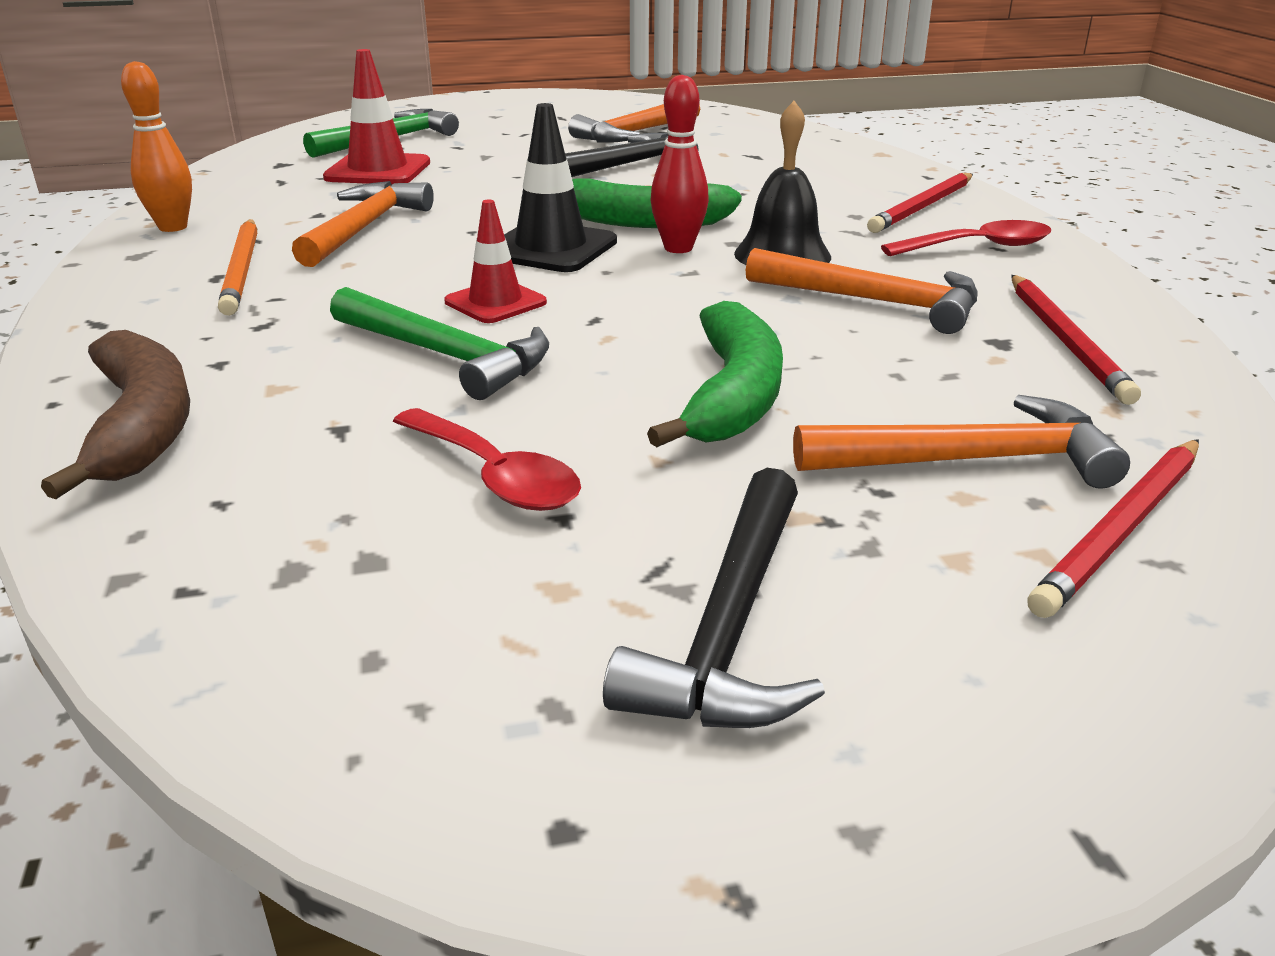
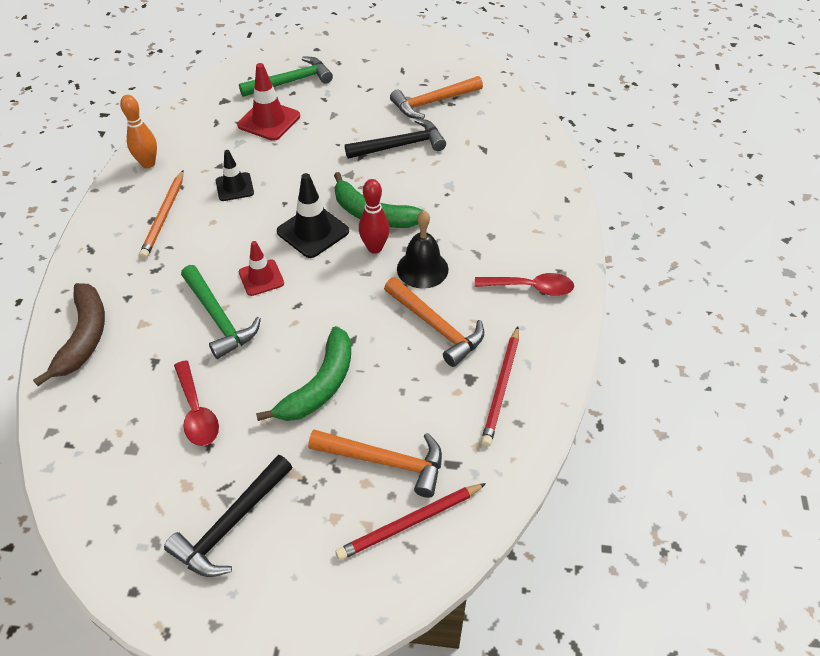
camera: 20 degrees right, 20 degrees up
orange hammer [292,181,434,267] -> black traffic cone [216,150,254,201]
red pencil [867,173,973,233] -> none

